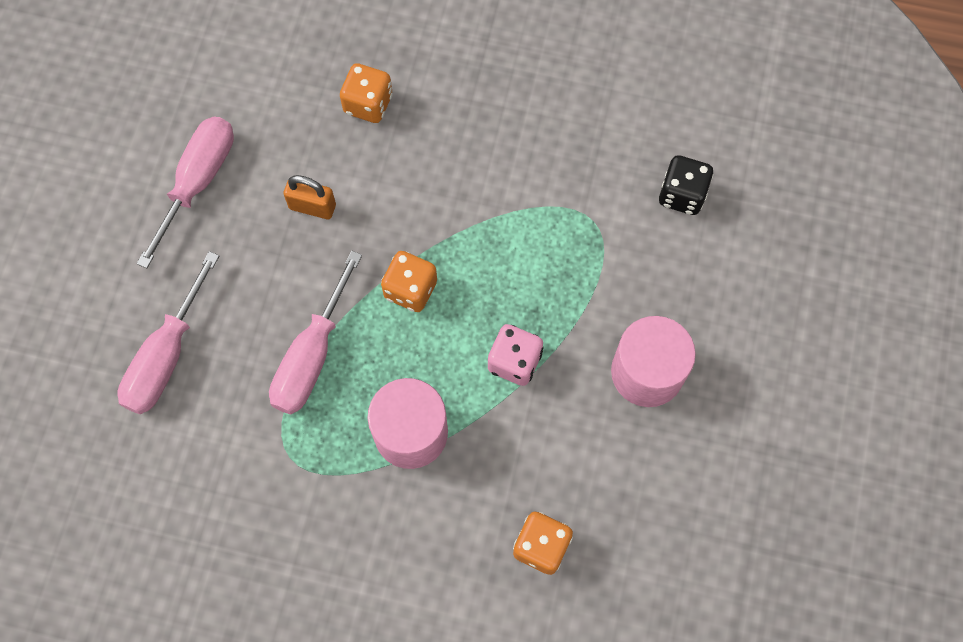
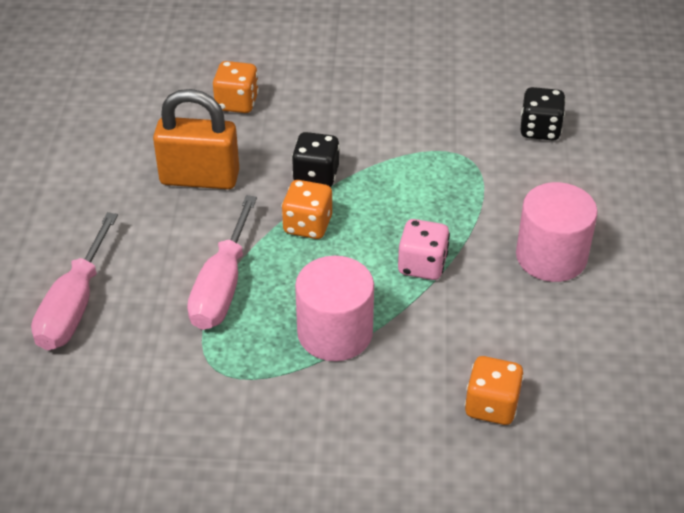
camera: 10 degrees left, 25 degrees down
pink screwdriver [137,117,234,268] -> none
orange padlock [284,175,336,219] -> orange padlock [153,89,239,189], size x1.76
none -> black dice [292,132,340,187]

